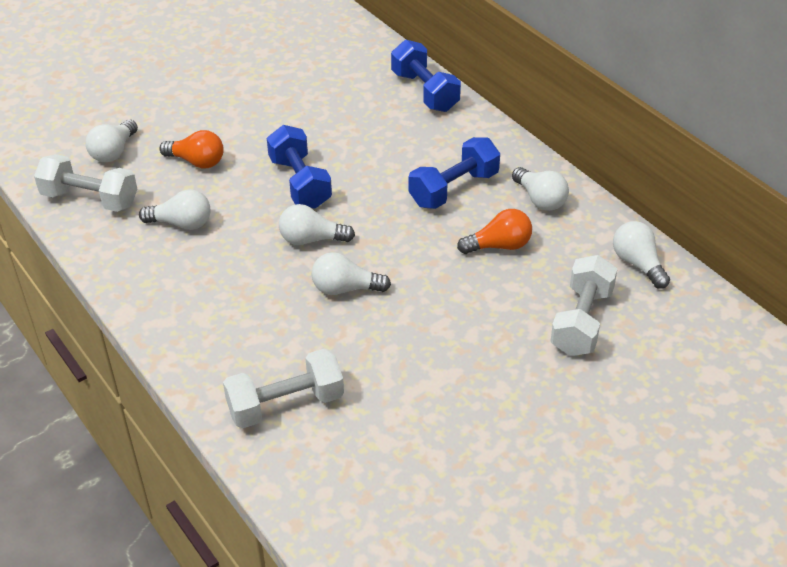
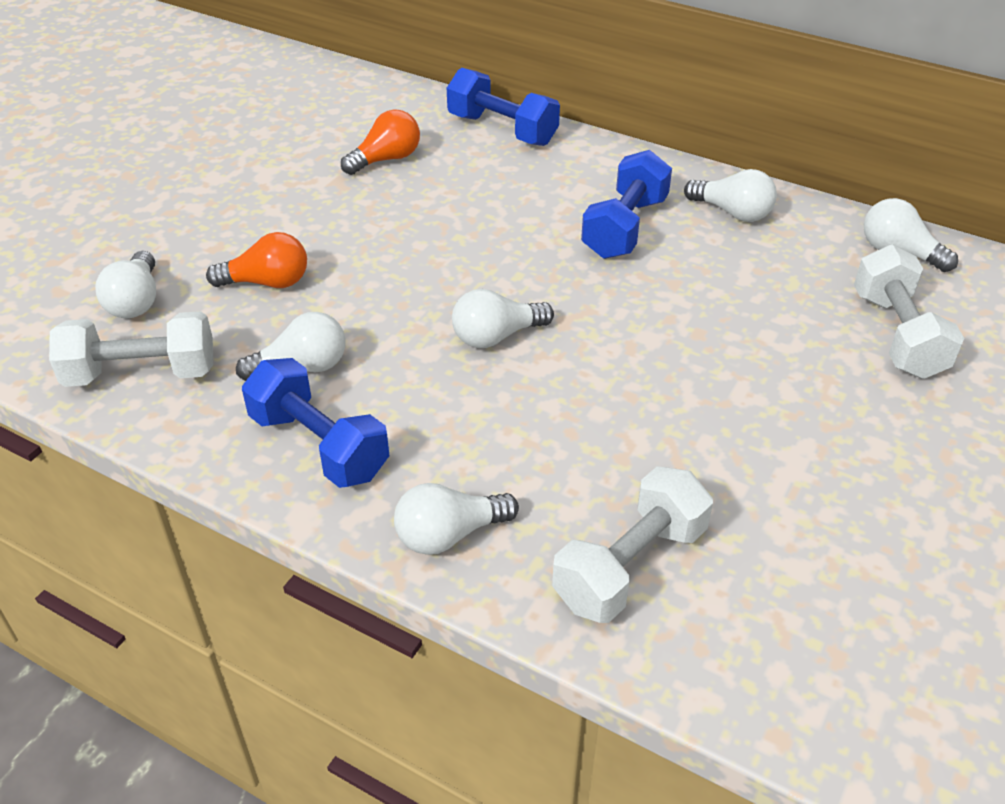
camera: 25 degrees left, 0 degrees up
blue dumbbell [267,125,332,209] -> blue dumbbell moved to [242,358,389,488]
white light bulb [312,252,391,295] -> white light bulb moved to [394,483,519,555]
orange light bulb [457,209,532,254] -> orange light bulb moved to [341,109,420,175]

